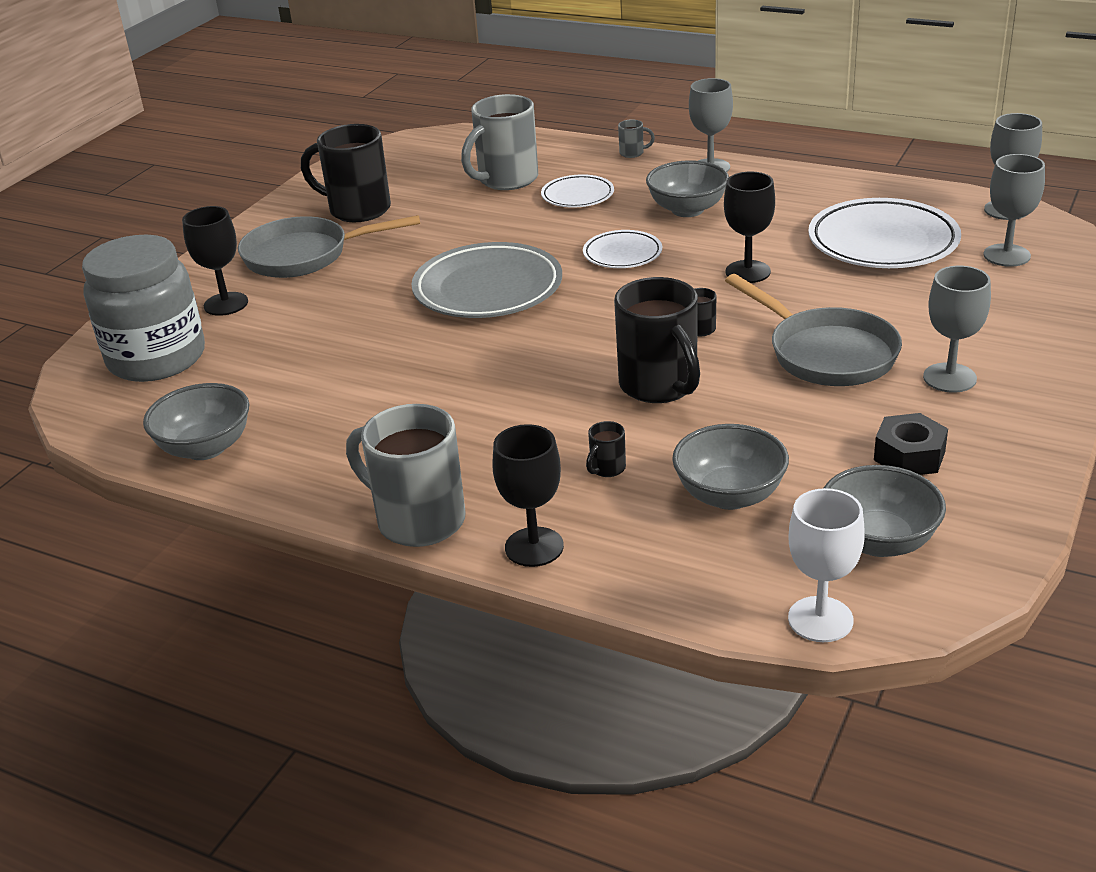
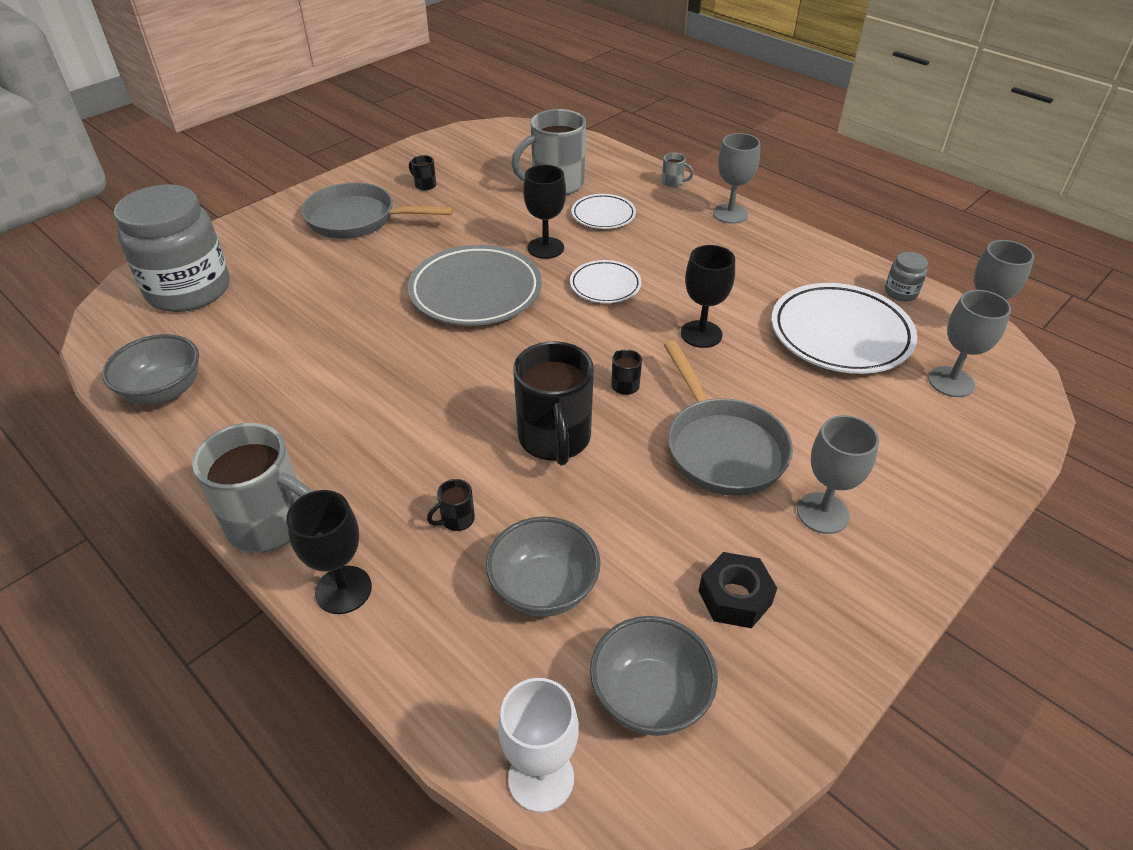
camera: 15 degrees right, 10 degrees up
black goblet [182,206,248,316] -> black goblet moved to [523,165,566,259]
black mug [301,124,391,222] -> black mug [409,155,436,191], size x0.41
grey mug [346,404,466,547] -> grey mug turned 150 degrees clockwise [192,423,313,553]
grey bowl [646,160,729,217] -> none
none -> grey jar [885,252,928,301]

